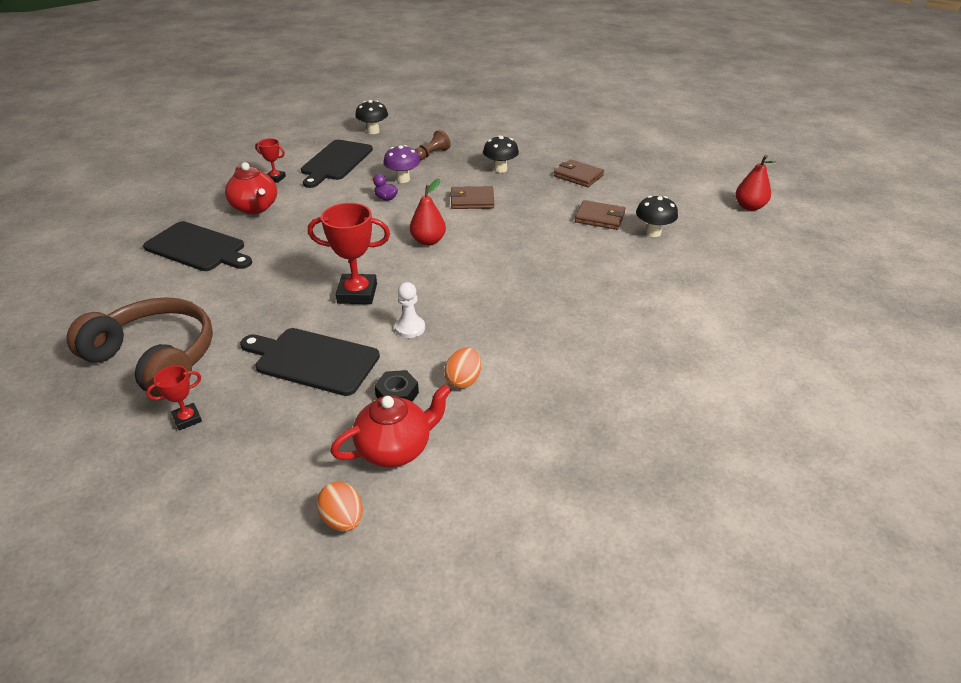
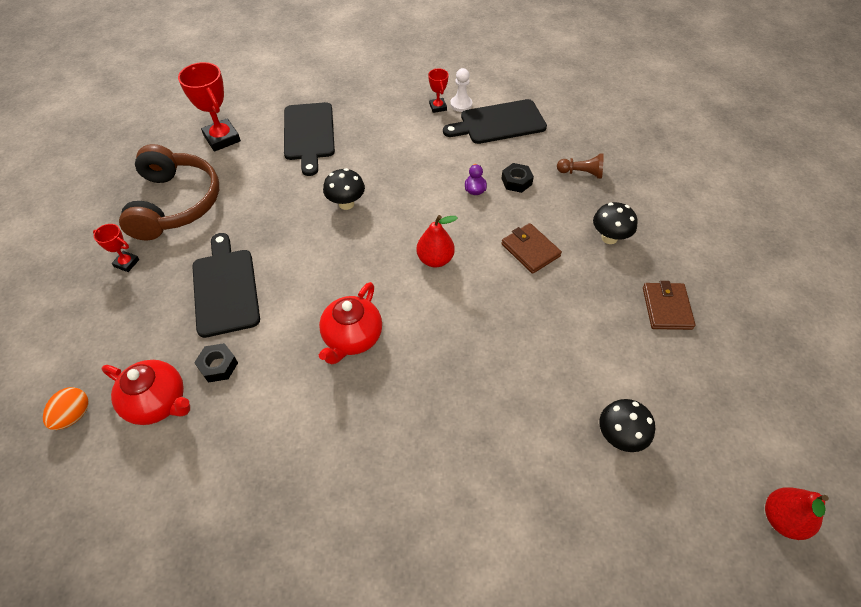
camera: 55 degrees right, 15 degrees up
red teapot [225,162,277,214] -> red teapot moved to [319,282,382,364]
red trophy [308,203,390,304] -> red trophy moved to [178,62,241,152]
black mushroom [355,100,388,134] -> black mushroom moved to [323,168,365,210]
purple mushroom [383,145,420,183] -> black nut [501,163,534,193]
white pawn [395,282,425,338] -> white pawn moved to [450,68,472,112]
orange egg [444,347,481,389] -> none
brown wallet [575,200,626,230] -> none

